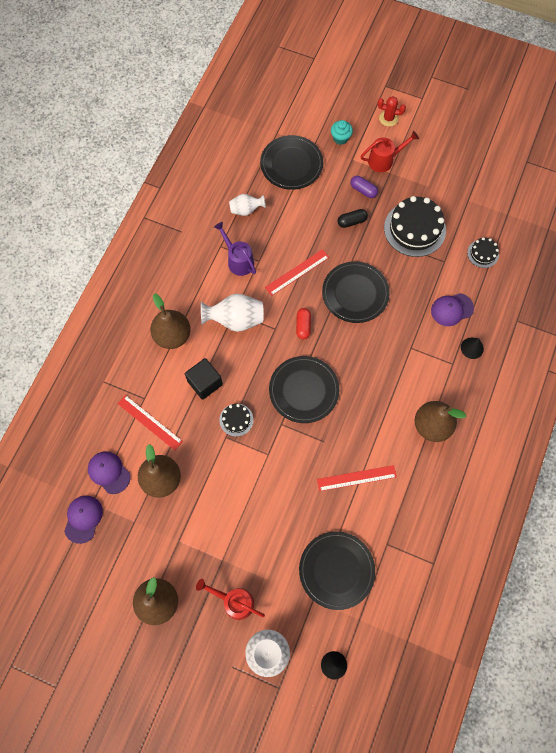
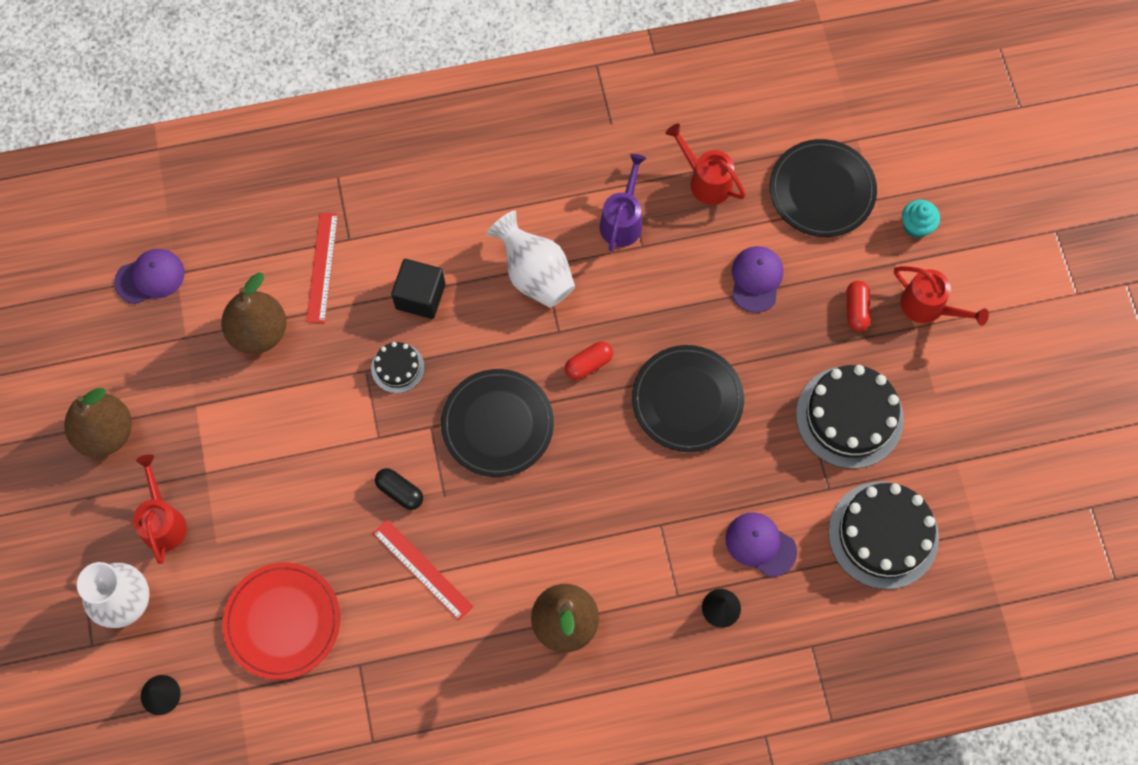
camera: 55 degrees right, 0 degrees up
purple cap [88,451,131,494] -> purple cap moved to [732,246,783,313]
brown pear [150,293,191,349] -> none
white vase [229,194,266,216] -> red watering can [666,123,746,205]
red ruler [265,249,329,296] -> none
black plate [299,531,375,610] -> red plate [222,563,341,680]
black capsule [338,209,368,228] -> black capsule moved to [375,468,423,510]
purple capsule [350,176,378,198] -> red capsule [847,281,871,331]
red cactus [378,96,406,127] -> none
black cake [467,237,499,268] -> black cake [828,482,939,589], size x1.99

